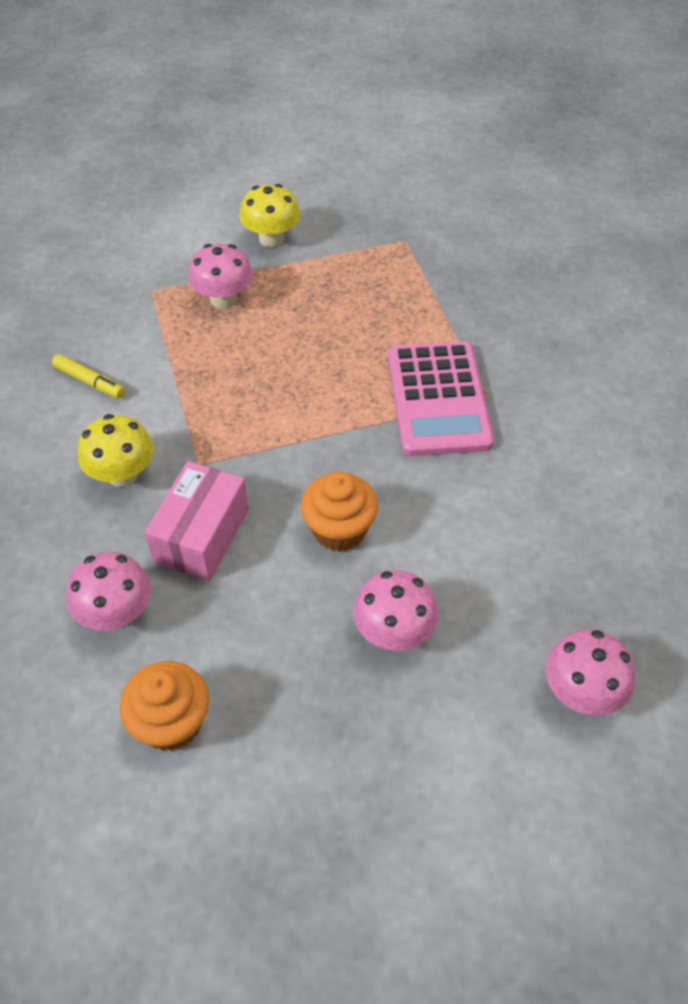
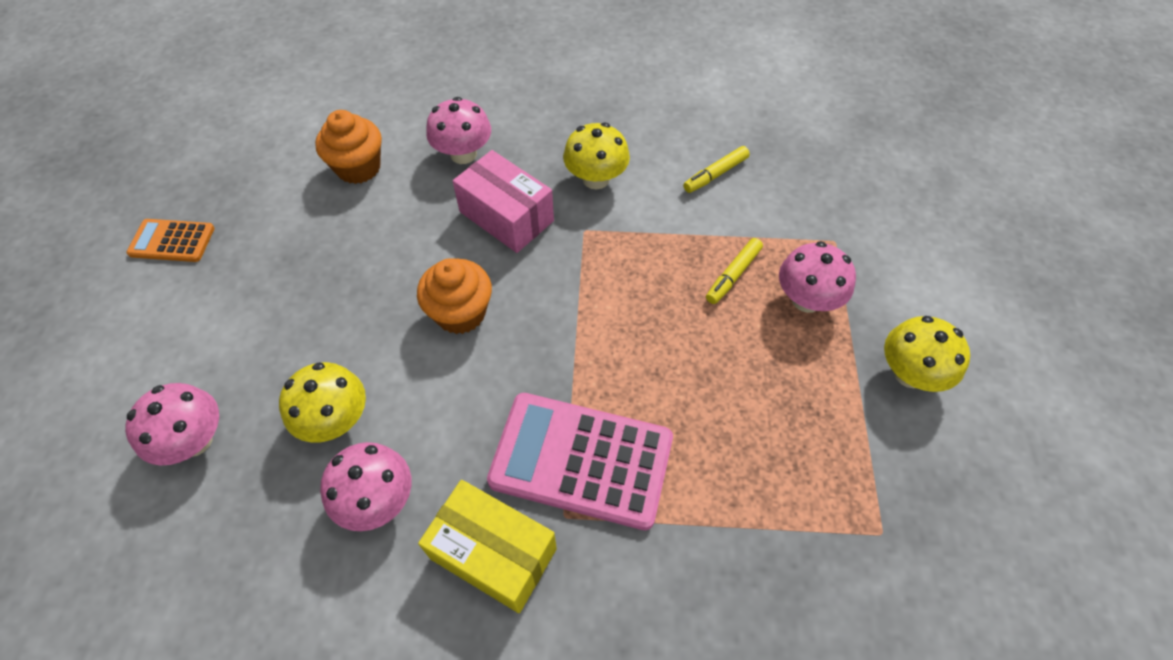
camera: 110 degrees right, 5 degrees up
pink mushroom [353,570,438,651] -> pink mushroom moved to [320,442,411,531]
none -> orange calculator [126,219,215,262]
none -> yellow mushroom [279,362,366,443]
none -> yellow box [418,480,557,613]
none -> yellow marker [706,238,763,304]

